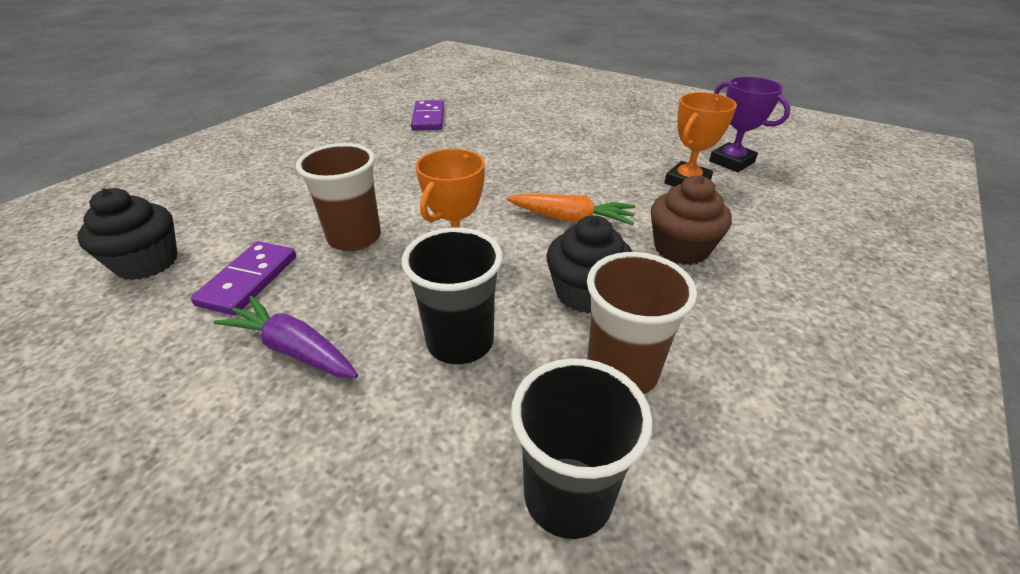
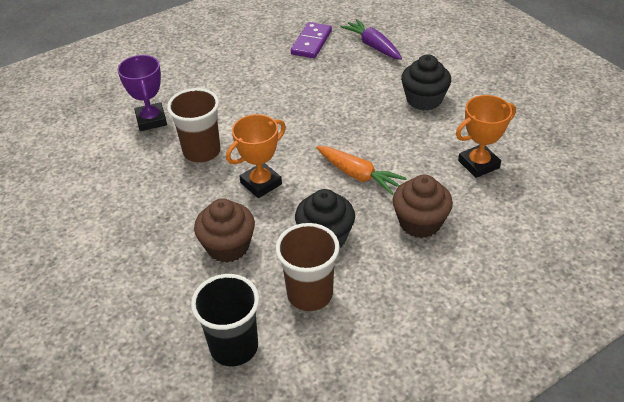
camera: 25 degrees right, 5 degrees up
black cupcake [77,188,178,280] -> black cupcake moved to [401,55,451,111]
purple domino [191,241,296,315] -> none
purple carrot [214,296,358,378] -> purple carrot moved to [340,19,402,60]
black cup [402,228,503,364] -> brown cupcake [194,198,255,263]
purple trophy [709,76,791,172] -> purple trophy moved to [117,55,167,131]

